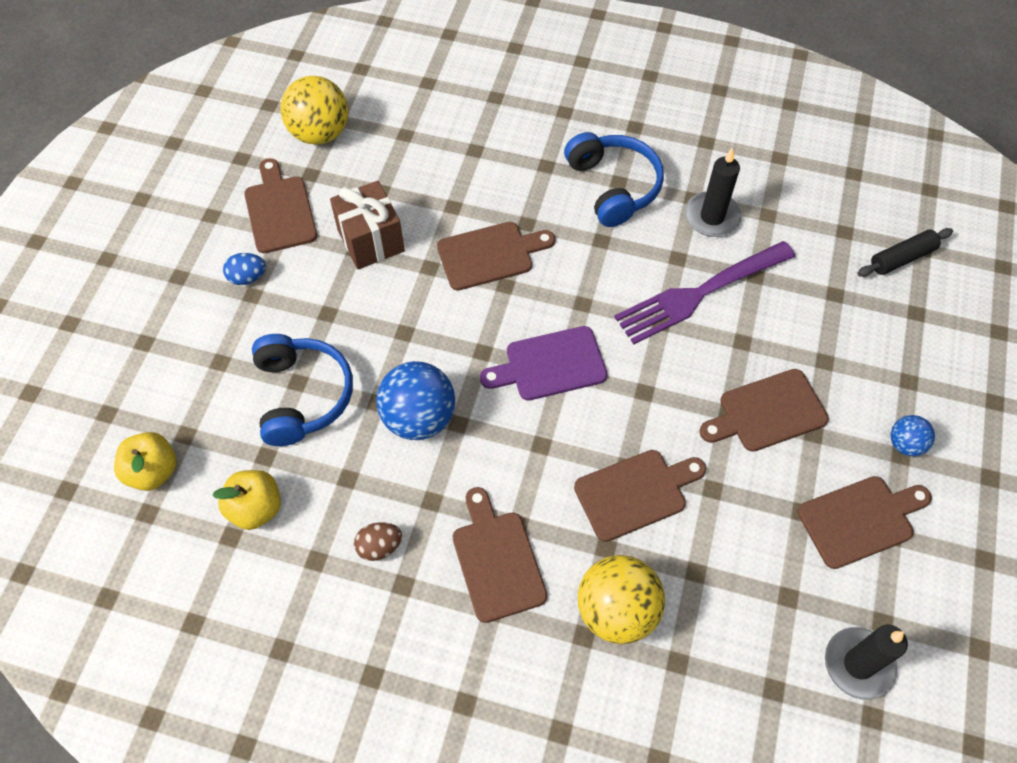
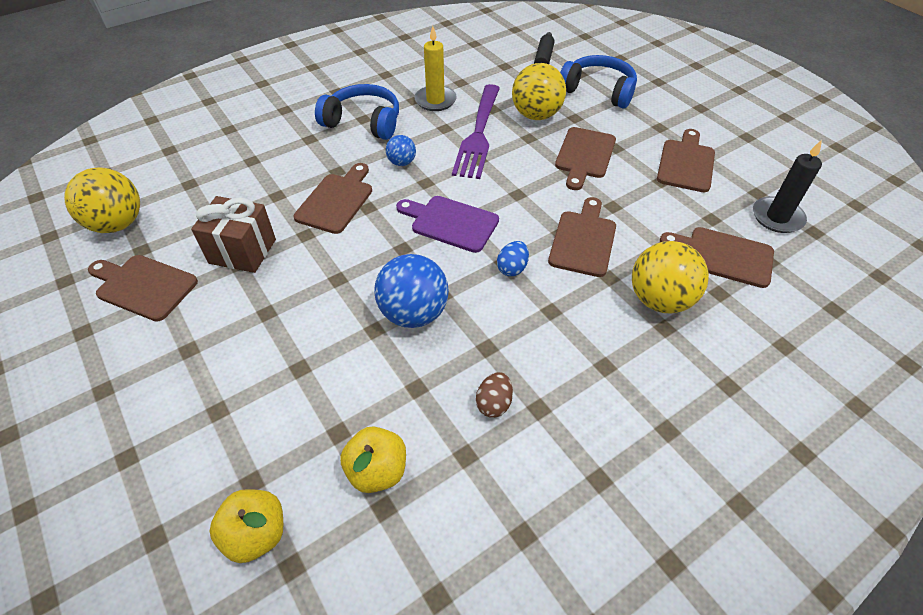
camera: 50 degrees left, 10 degrees down
blue egg [223,253,266,285] -> blue egg moved to [497,241,529,276]
blue headphones [252,334,353,446] -> blue headphones moved to [560,55,637,109]
brown cutting board [453,487,547,623] -> brown cutting board moved to [660,227,774,288]
purple cutting board [480,326,608,401] -> purple cutting board turned 90 degrees clockwise [396,196,499,253]
black candle [685,148,742,237] -> yellow candle [414,26,457,111]
blue ball [891,415,935,457] -> blue ball moved to [386,135,416,166]
none -> yellow ball [512,63,566,120]

